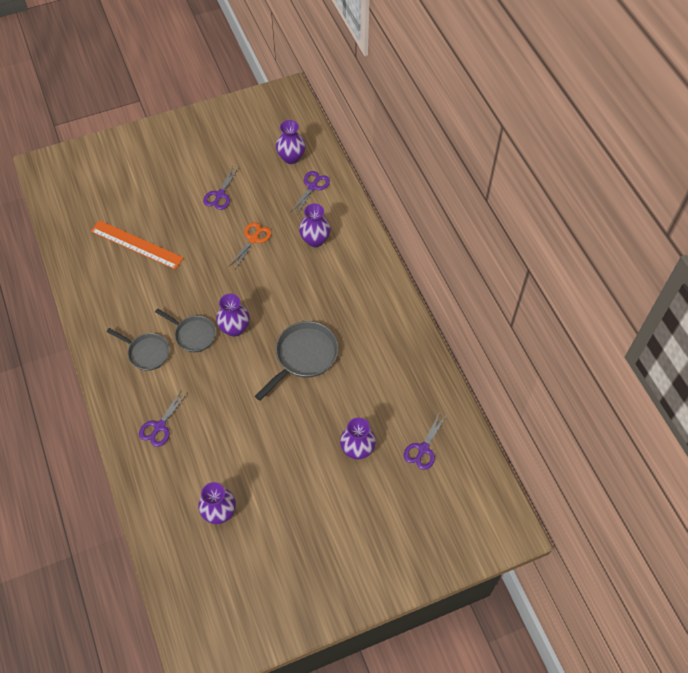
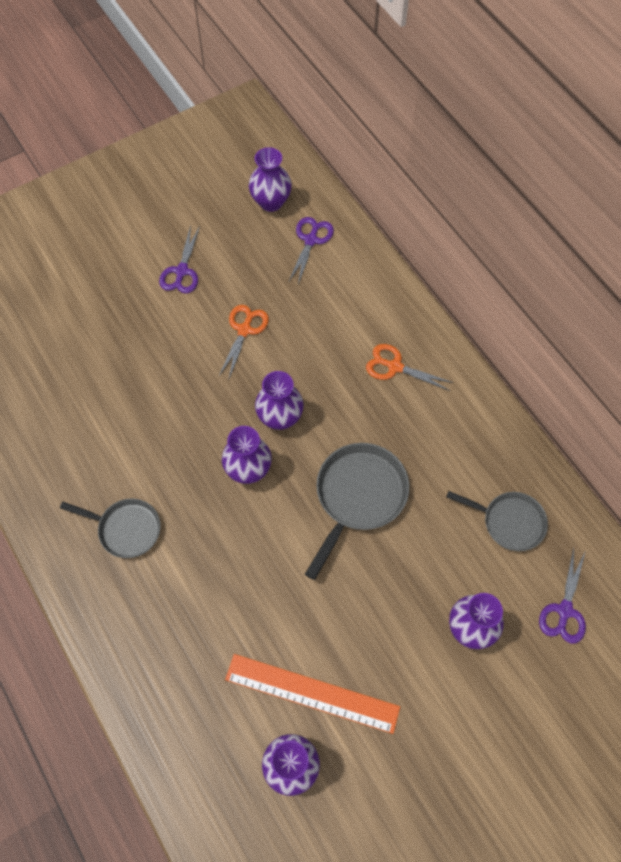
camera: 10 degrees left, 5 degrees up
orange ruler [91,220,184,269] -> orange ruler moved to [225,654,400,734]
purple scissors [139,389,188,447] -> none
grey pan [155,308,216,352] -> grey pan moved to [446,491,548,551]
purple vase [299,204,331,247] -> purple vase moved to [255,371,304,430]
none -> orange scissors [366,344,454,391]

